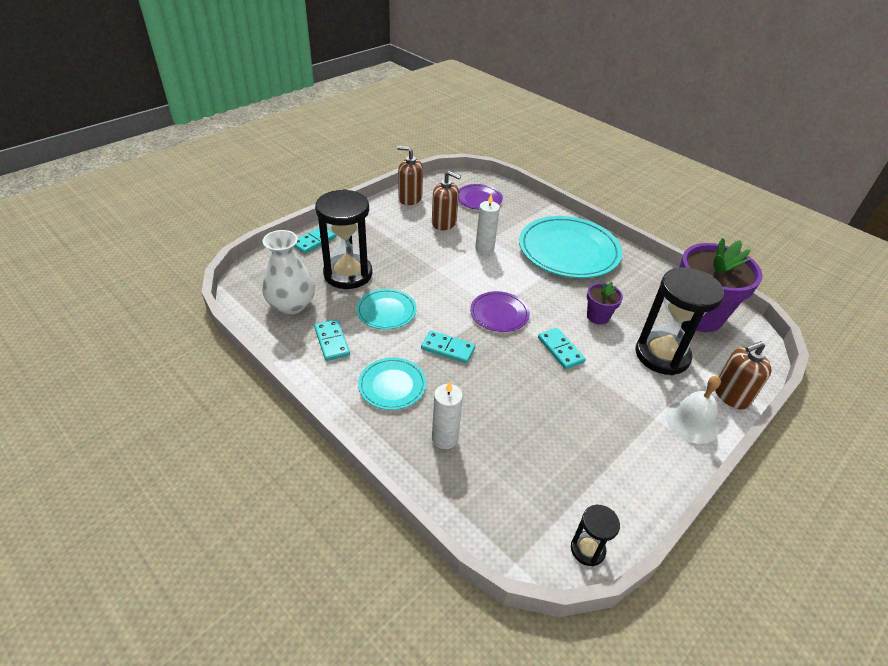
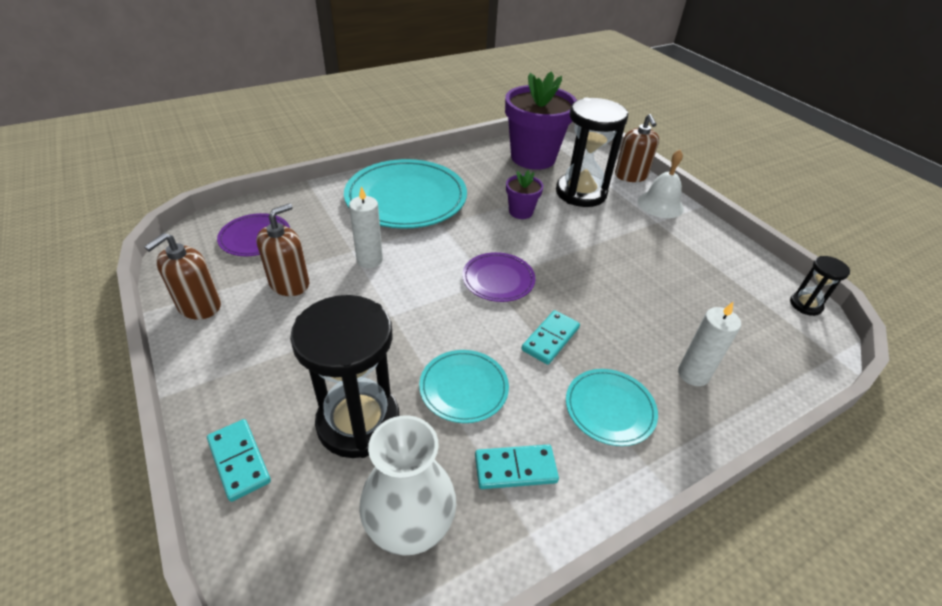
camera: 75 degrees left, 0 degrees up
turquoise domino [538,328,586,370] -> none

